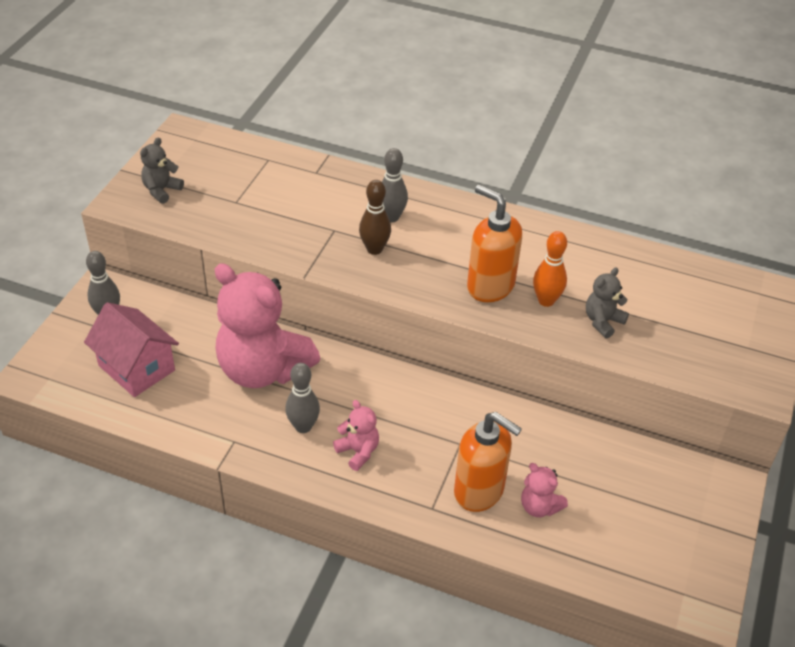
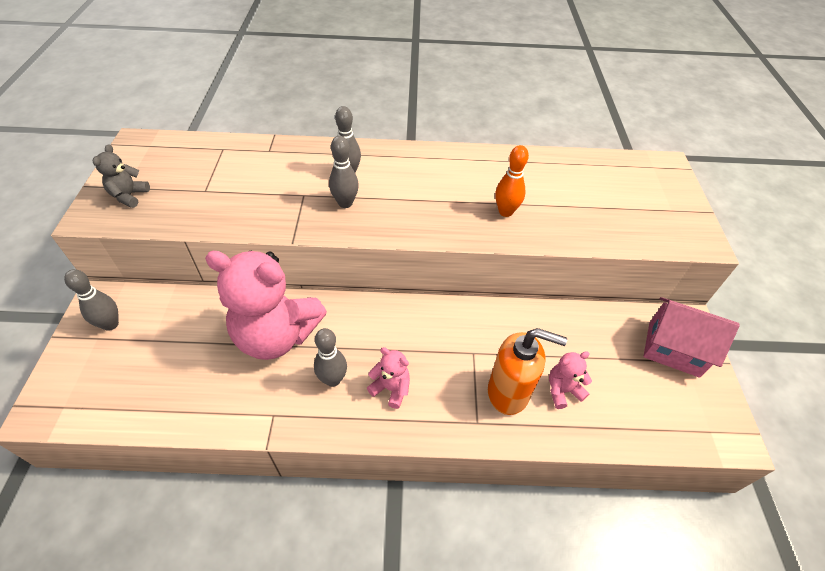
camera: 20 degrees left, 5 degrees up
pink house [84,302,179,397] -> pink house moved to [643,297,740,378]
brown bowling pin [359,180,391,255] -> grey bowling pin [329,136,359,208]
orange soap dispenser [467,185,522,302] -> none
pink teddy bear [521,463,568,517] -> pink teddy bear turned 135 degrees clockwise [549,351,592,409]
grey teddy bear [586,267,629,338] -> none

